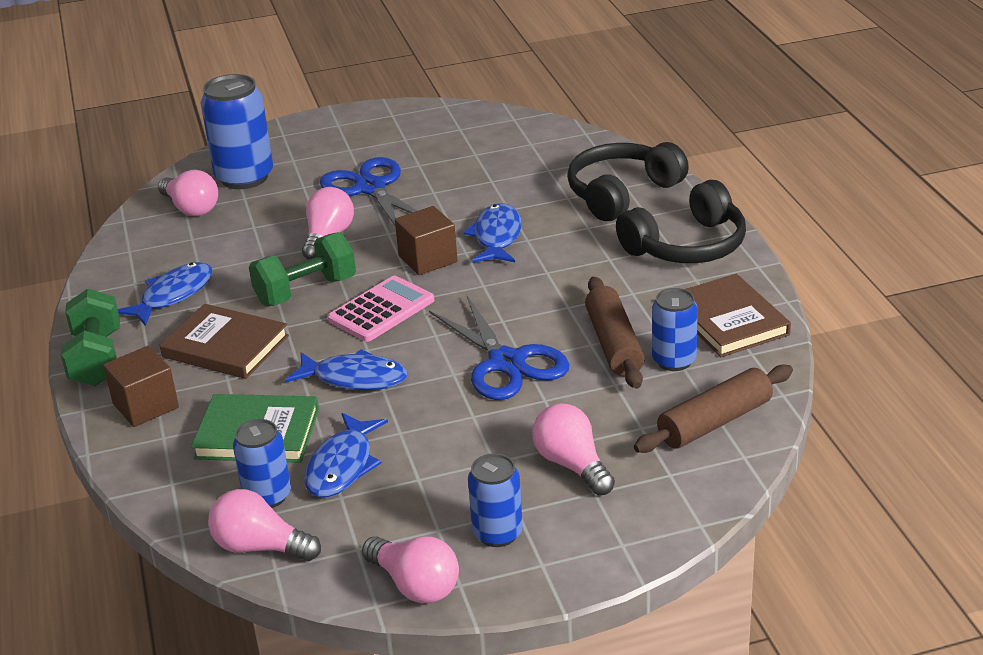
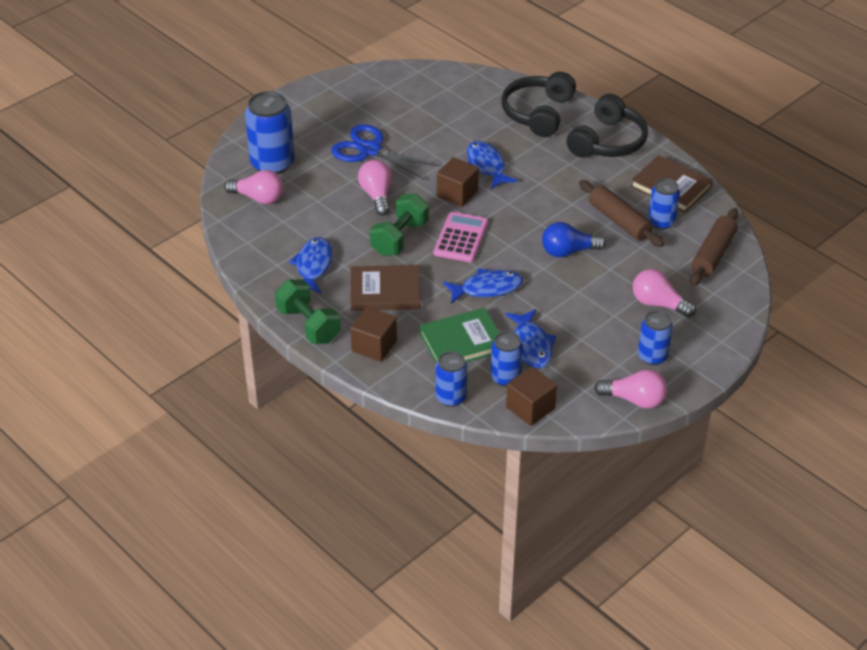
camera: 30 degrees left, 10 degrees up
pink light bulb [208,489,321,561] -> brown cube [506,367,557,426]
blue scissors [429,296,569,400] -> blue light bulb [542,222,606,258]
none -> blue can [435,351,467,407]

